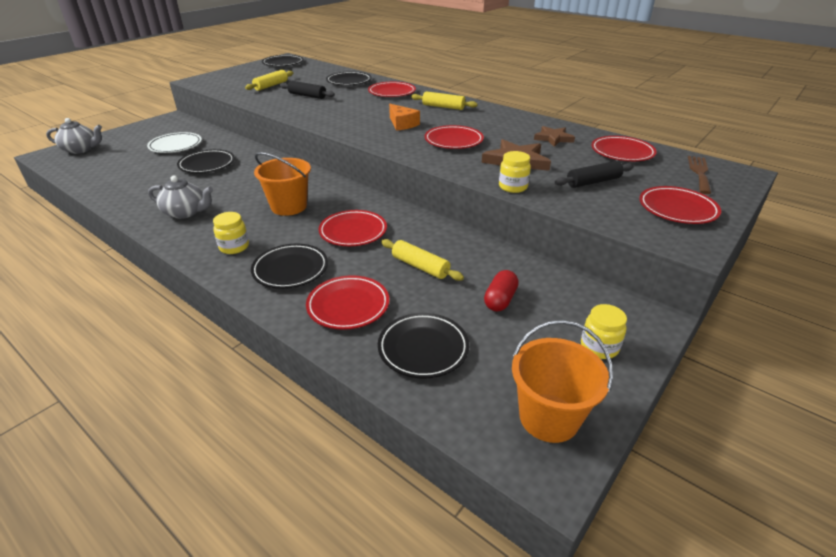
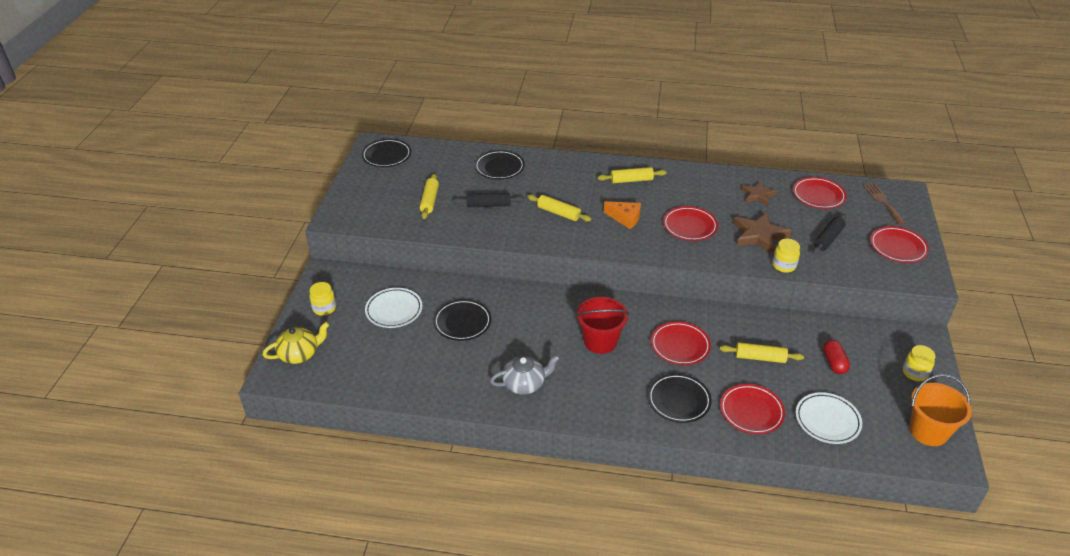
camera: 30 degrees left, 5 degrees up
grey teapot [46,118,102,154] -> yellow teapot [263,322,329,364]
yellow jar [213,212,249,254] -> yellow jar moved to [309,282,336,316]
orange bucket [254,152,311,216] -> red bucket [576,297,629,354]
red plate [368,82,416,97] -> none
black plate [378,313,469,379] -> white plate [796,392,862,444]
none -> yellow rolling pin [527,195,591,222]

